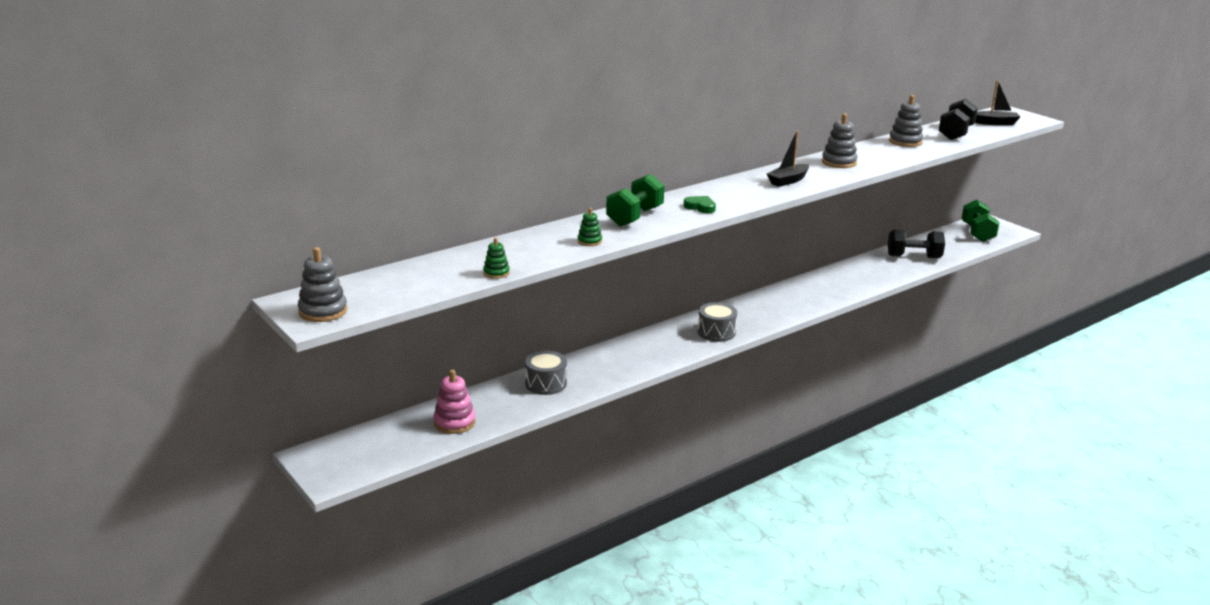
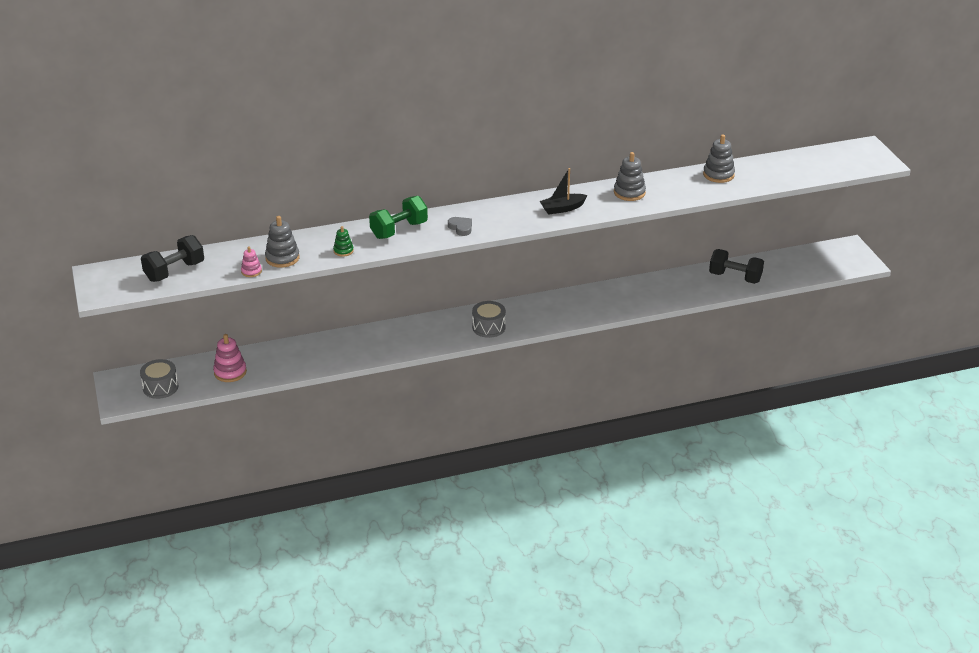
camera: 20 degrees right, 10 degrees up
grey stacking toy [298,247,347,322] -> grey stacking toy moved to [265,216,300,268]
green stacking toy [483,238,510,279] -> pink stacking toy [241,246,262,277]
grey drum [525,351,567,395] -> grey drum moved to [140,359,178,399]
green heart [683,196,716,213] -> grey heart [448,217,472,236]
black dumbbell [939,98,978,140] -> black dumbbell moved to [141,235,204,282]
green dumbbell [962,200,999,242] -> none
black boat [975,80,1020,125] -> none

